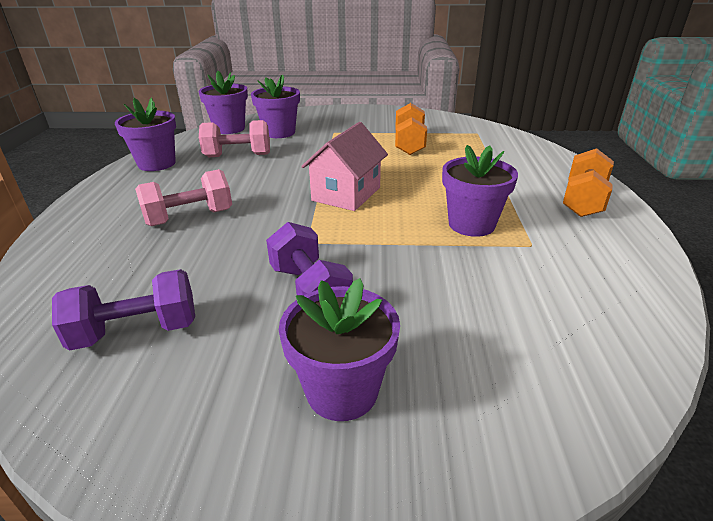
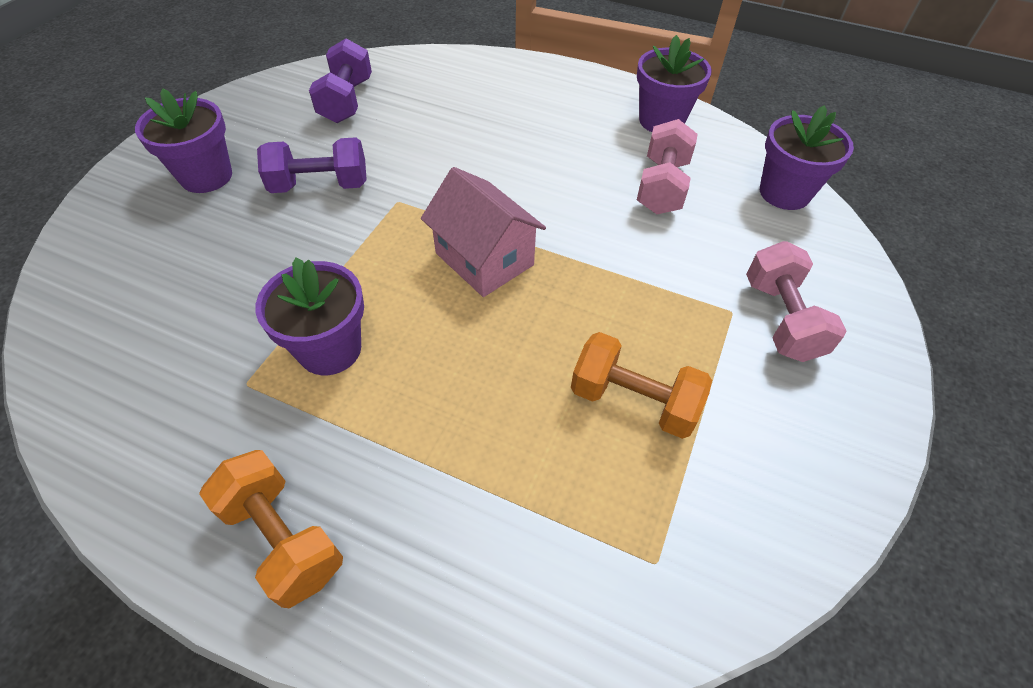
camera: 110 degrees right, 20 degrees up
pink dumbbell [135,169,232,226] -> pink dumbbell moved to [746,241,847,362]
purple flower pot [251,75,300,138] -> none

